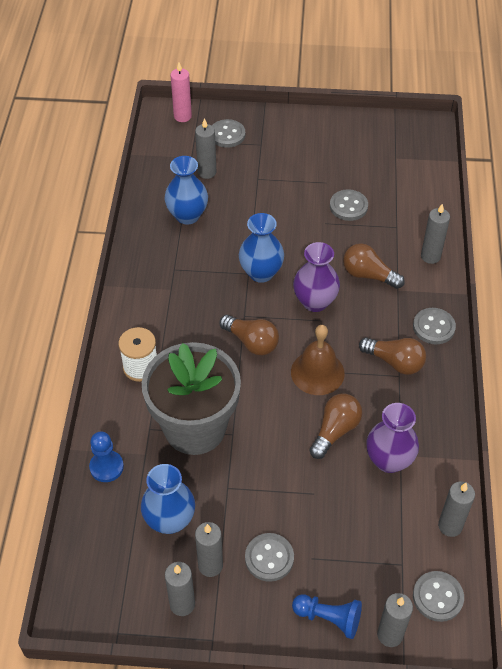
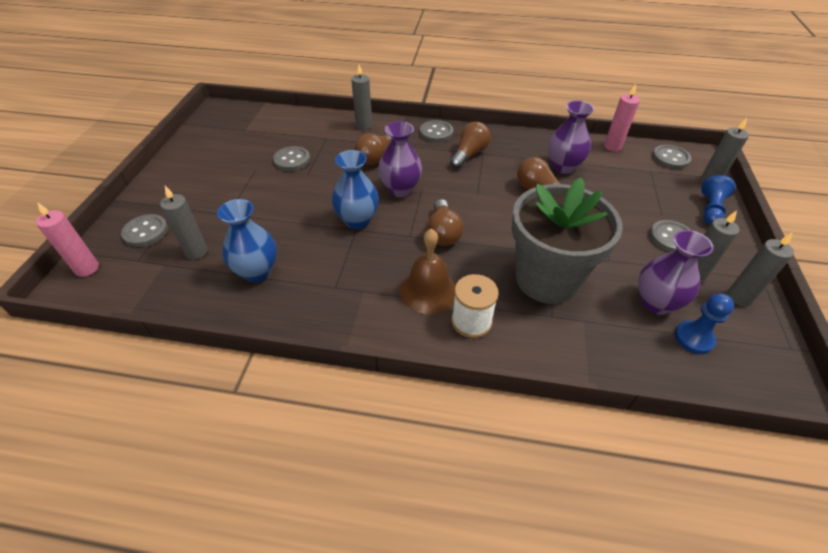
camera: 85 degrees left, 5 degrees down
blue pawn [89,432,124,482] -> blue pawn moved to [675,293,734,354]
blue vase [141,464,195,534] -> purple vase [638,230,714,315]
brown light bulb [220,315,279,355] -> brown light bulb turned 135 degrees clockwise [427,199,464,246]
brown bell [291,325,345,395] -> brown bell moved to [400,229,456,314]
grey candle [438,481,475,537] -> pink candle [604,84,640,151]

